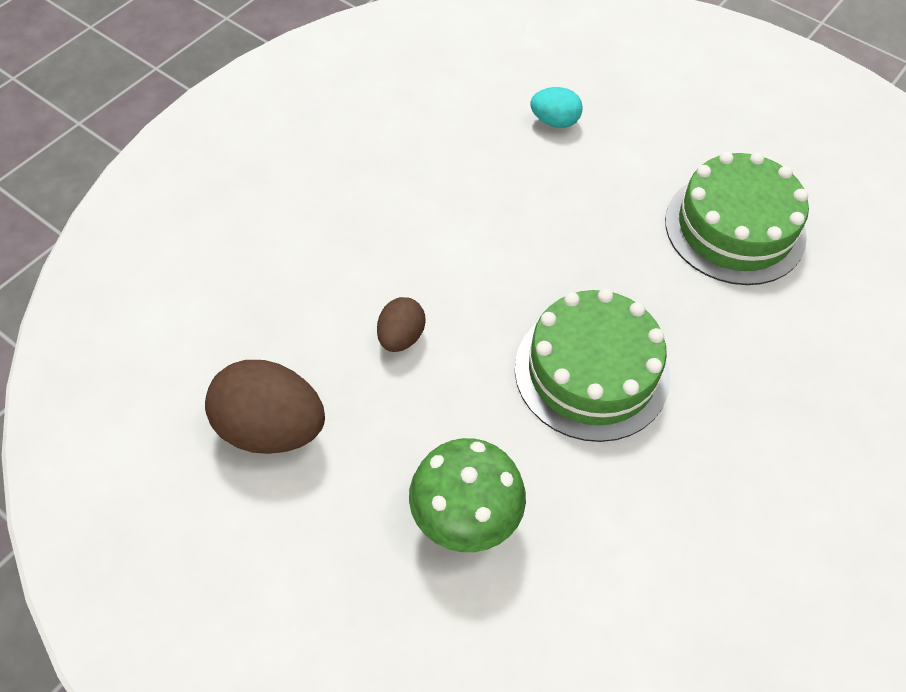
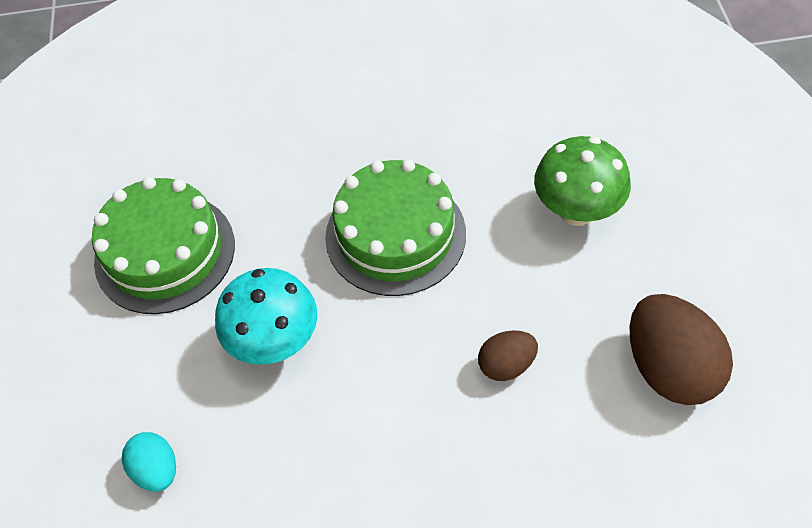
camera: 130 degrees left, 0 degrees up
none -> turquoise mushroom [215,268,317,365]

